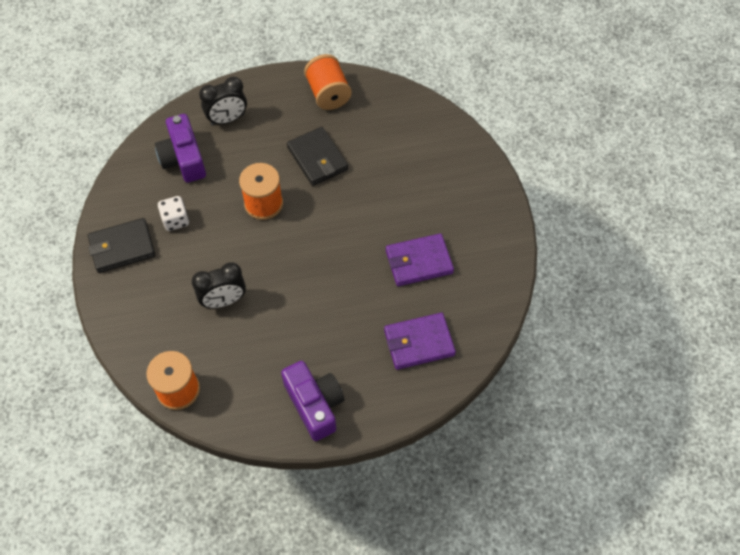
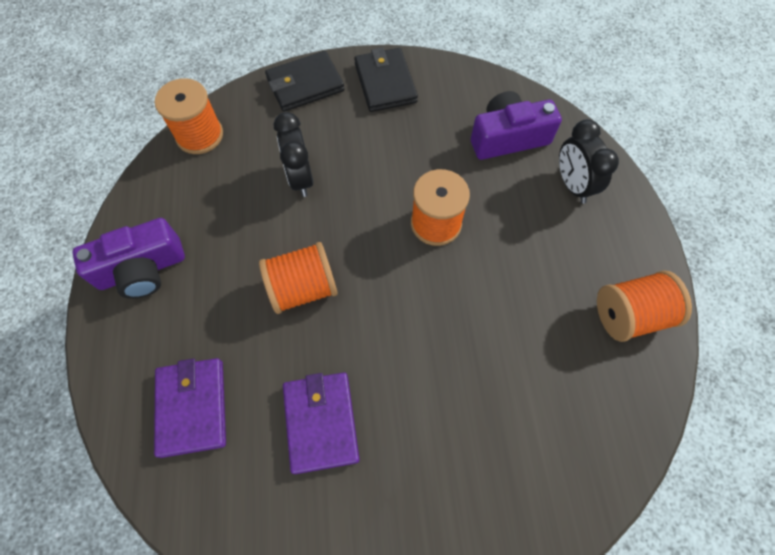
camera: 95 degrees right, 5 degrees up
white dice [158,196,189,231] -> none
black wallet [287,127,348,186] -> black wallet moved to [265,51,344,112]
none -> orange spool [259,242,338,314]

